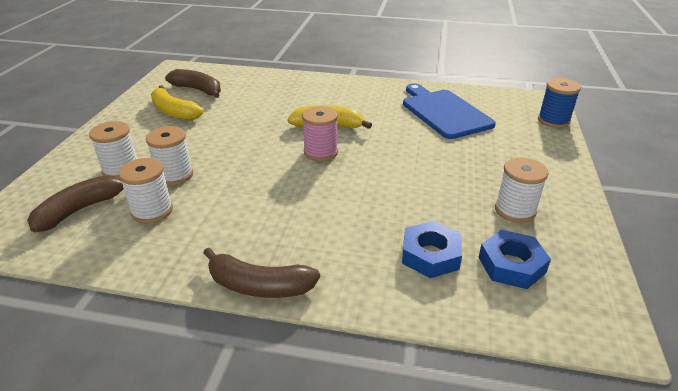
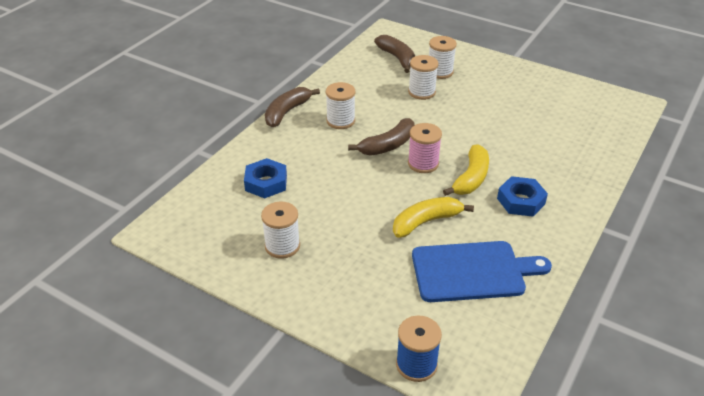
camera: 110 degrees right, 5 degrees up
white spool [119,158,173,224] -> white spool moved to [326,82,355,129]
yellow banana [151,86,204,120] -> yellow banana moved to [393,197,474,238]
brown banana [165,69,221,98] -> brown banana moved to [348,118,415,156]
blue nut [478,230,551,289] -> blue nut moved to [497,176,548,217]

